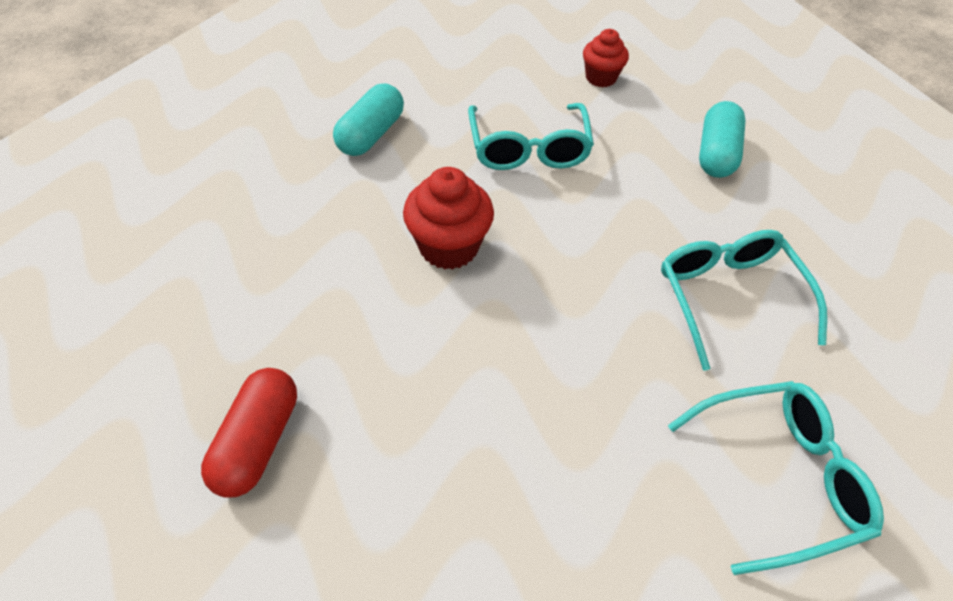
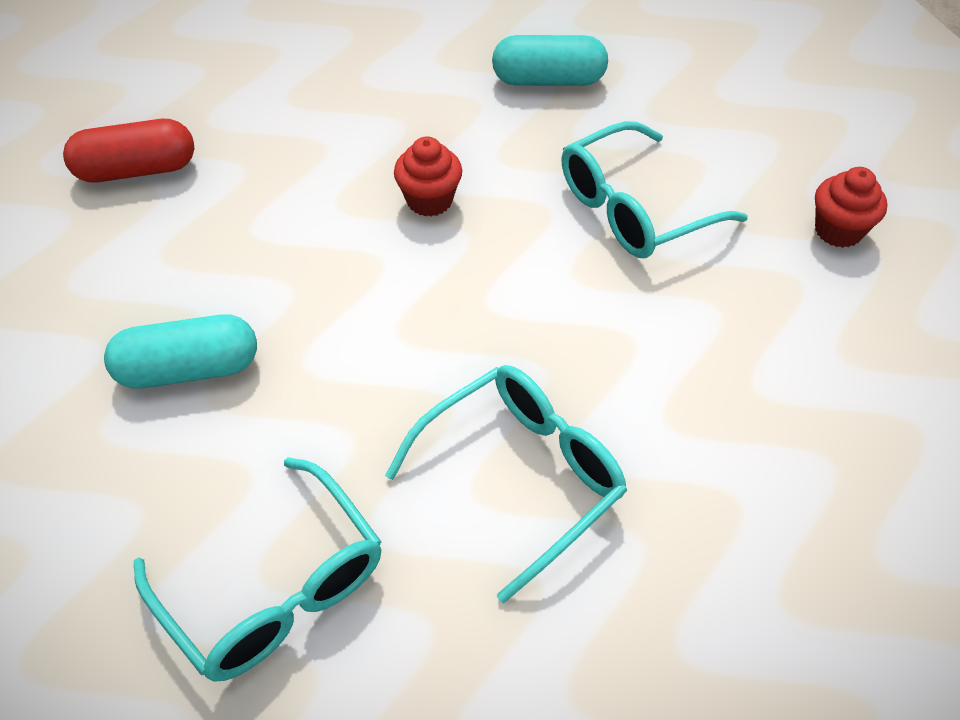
camera: 65 degrees right, 0 degrees up
red cupcake [403,167,494,270] -> red cupcake [394,136,462,217], size x0.66
turquoise capsule [699,101,746,178] -> turquoise capsule moved to [104,314,257,389]

